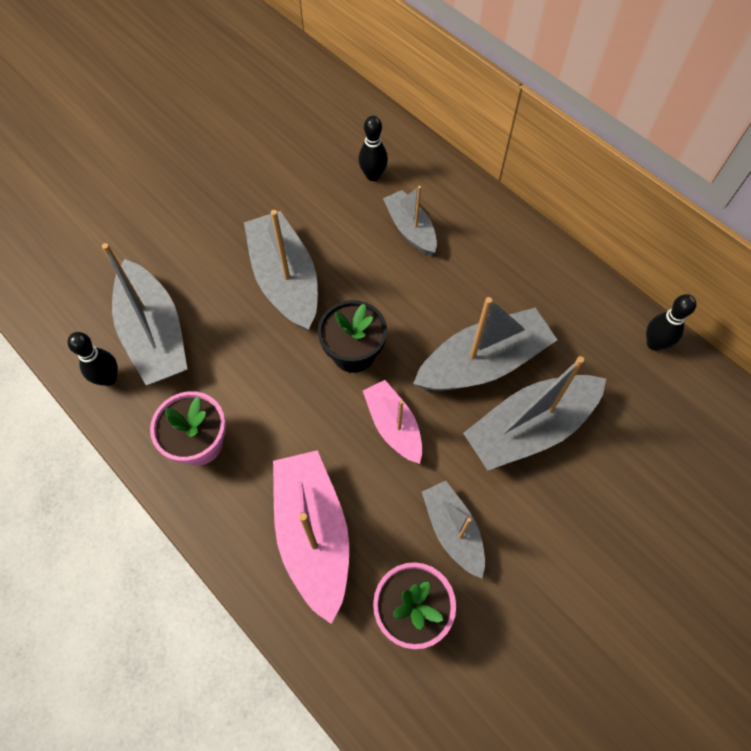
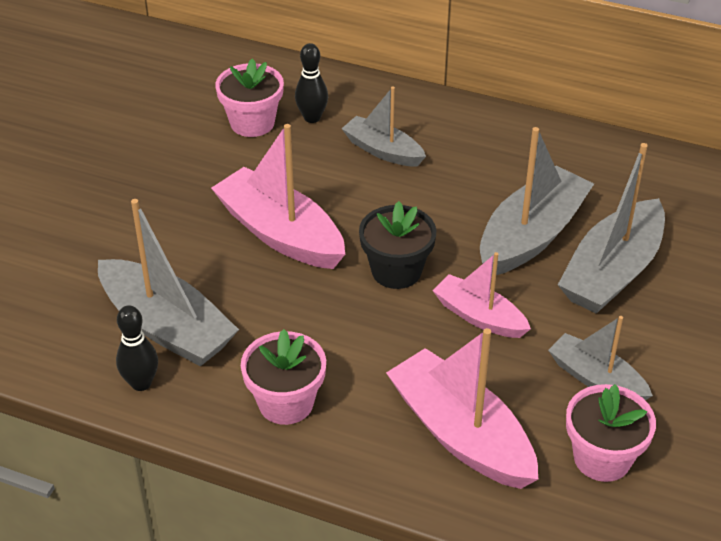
camera: 25 degrees left, 20 degrees down
grey boat [244,210,318,331] -> pink boat [211,124,345,269]
black bowling pin [646,294,696,351] -> none
none -> pink flower pot [215,58,284,137]

